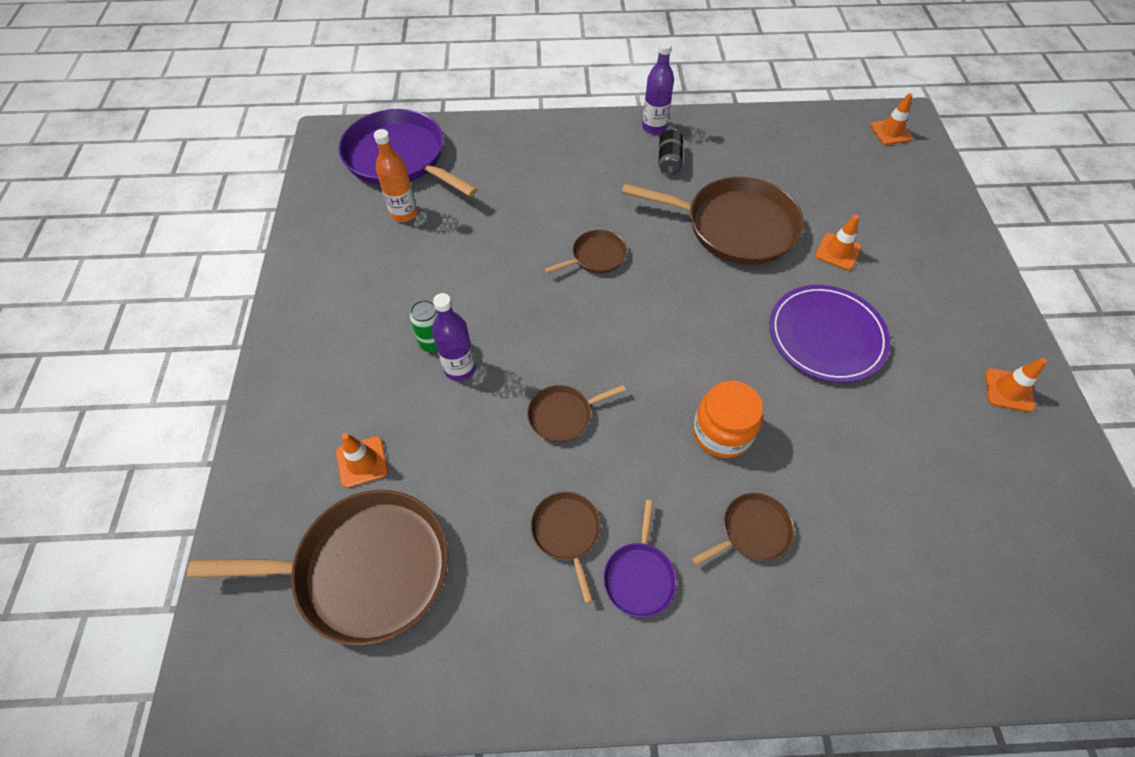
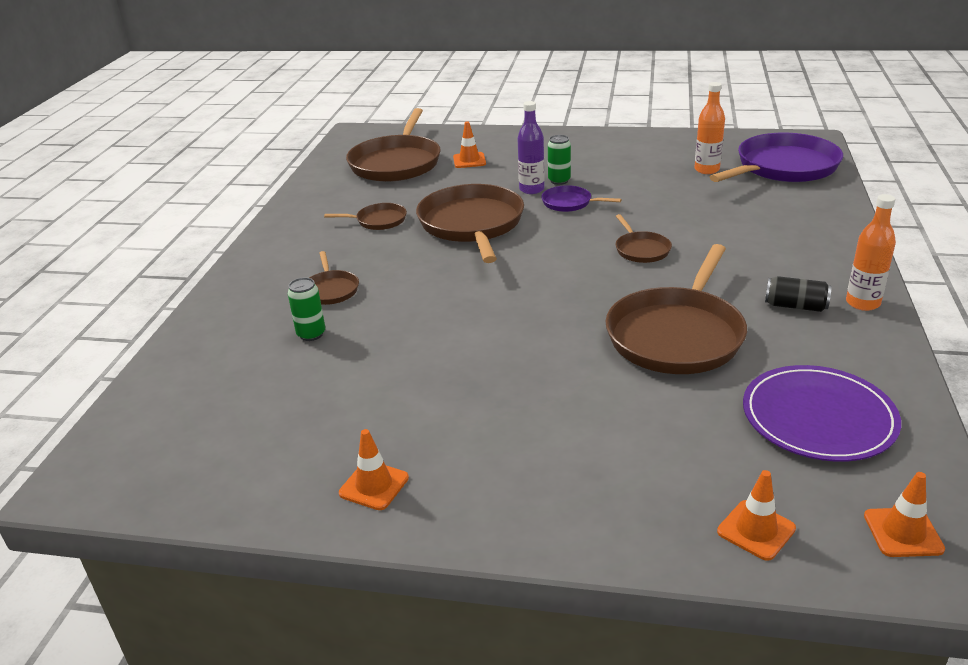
camera: 105 degrees right, 25 degrees down
brown pan [527,385,626,442] -> brown pan [416,184,524,263], size x2.11
purple pan [603,500,677,617] -> purple pan moved to [541,185,622,212]
purple bottle [642,41,674,134] -> orange bottle [846,194,896,311]
orange jar [693,381,763,458] -> none
purple plate [770,285,891,382] -> purple plate moved to [743,365,901,462]
orange traffic cone [815,215,862,270] -> orange traffic cone moved to [717,470,796,561]
none -> green can [288,277,325,341]

